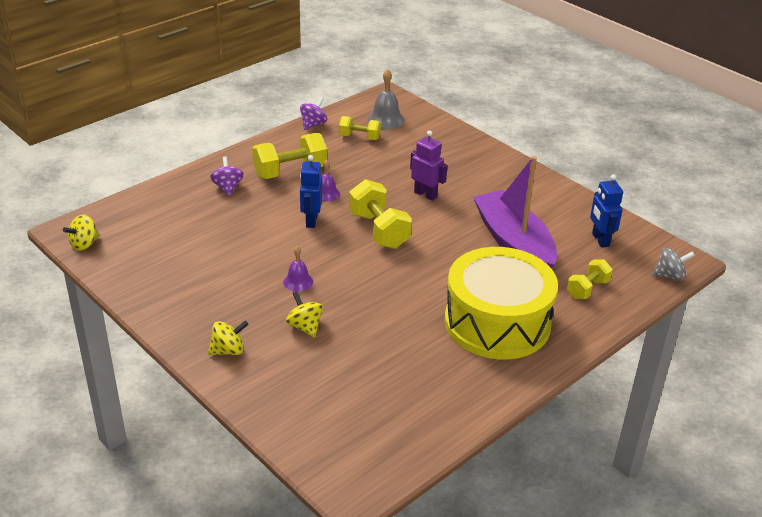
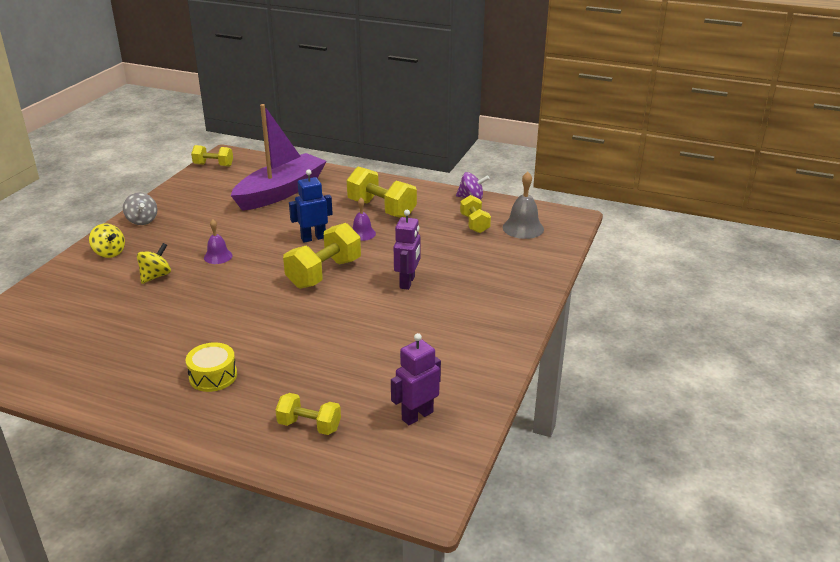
camera: 65 degrees right, 5 degrees down
yellow spinning top [63,215,100,251] -> yellow dumbbell [191,145,233,167]
purple spinning top [210,156,244,196] -> none
yellow drum [445,247,558,360] -> yellow drum [186,342,237,392], size x0.40
purple boat [473,156,557,268] -> purple boat moved to [231,104,327,211]
blue robot [590,174,623,248] -> purple robot [391,333,441,425]
grey spinning top [652,248,695,281] -> grey spinning top moved to [123,193,157,225]

